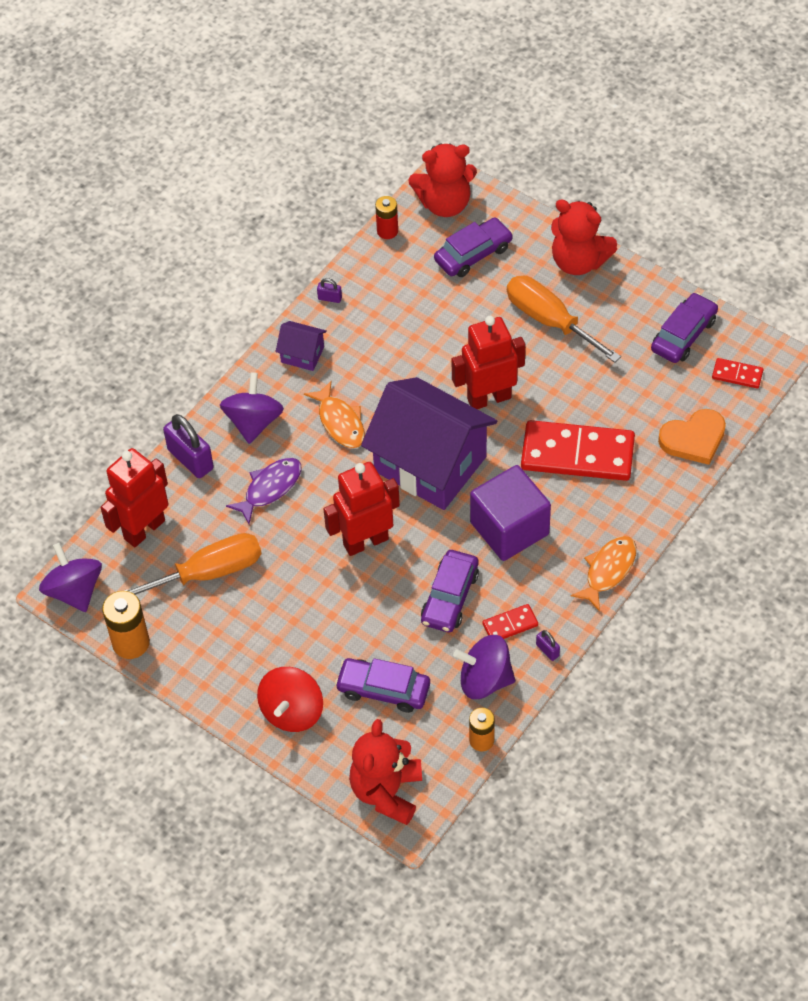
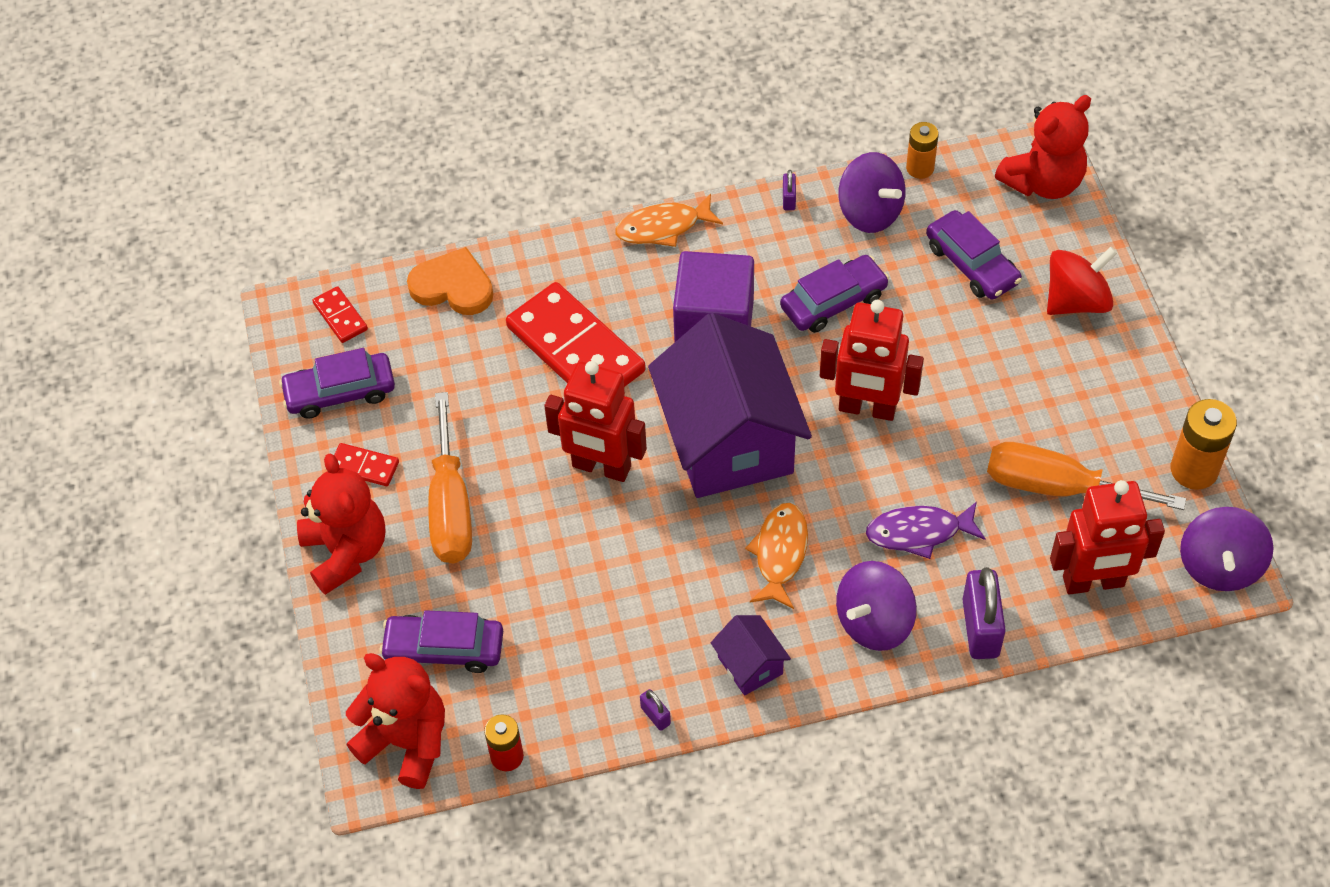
camera: 140 degrees left, 0 degrees up
red domino [482,604,538,639] -> red domino moved to [334,443,399,486]

